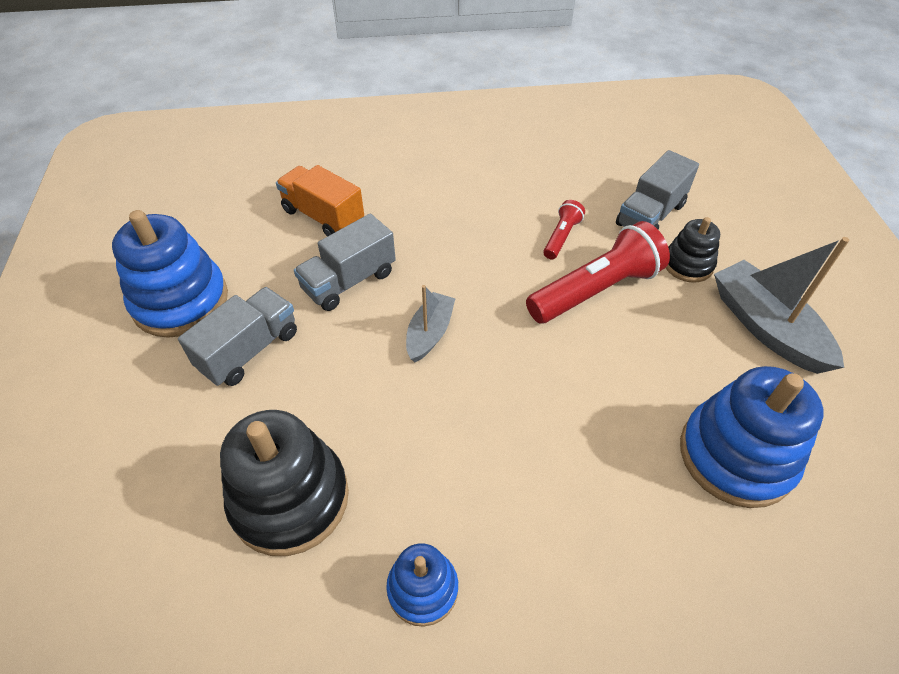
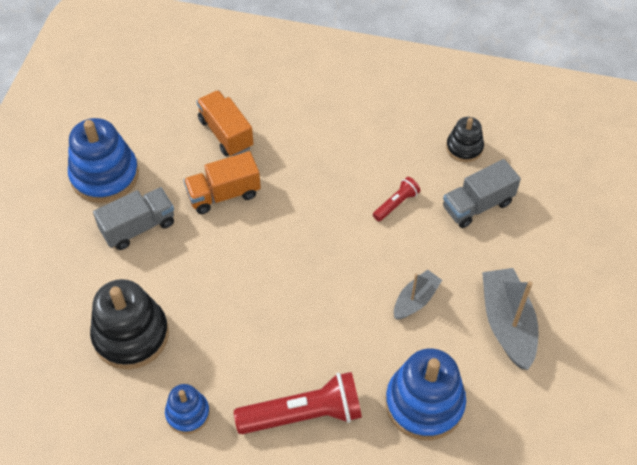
camera: 20 degrees right, 5 degrees up
grey truck [294,214,396,311] -> orange truck [183,151,261,214]
grey boat [406,285,455,362] -> grey boat moved to [394,270,442,320]
red flashlight [526,221,670,323] -> red flashlight moved to [234,372,362,434]
black stacking toy [666,217,720,283] -> black stacking toy moved to [446,117,484,162]

